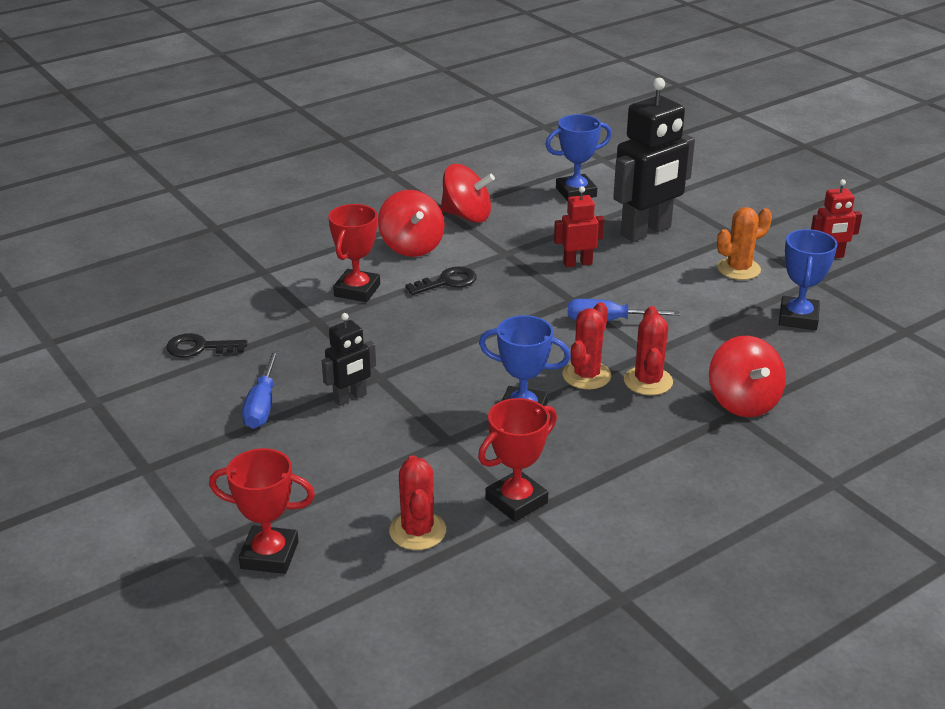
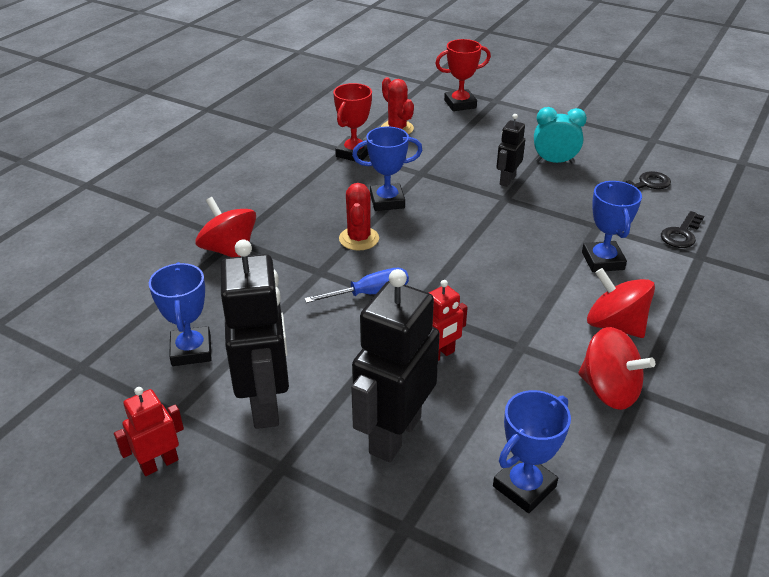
camera: 155 degrees right, 5 degrees up
blue screwdriver [242,350,279,429] -> turquoise clock [534,107,587,163]
red trophy [328,204,380,302] -> blue trophy [582,181,642,272]
black key [406,266,477,295] -> black key moved to [661,211,704,248]
red spinning top [441,164,495,223] -> red spinning top turned 135 degrees counterclockwise [578,327,655,410]
red cactus [624,306,673,395] -> none
orange cactus [717,207,772,280] -> black robot [220,239,289,429]

